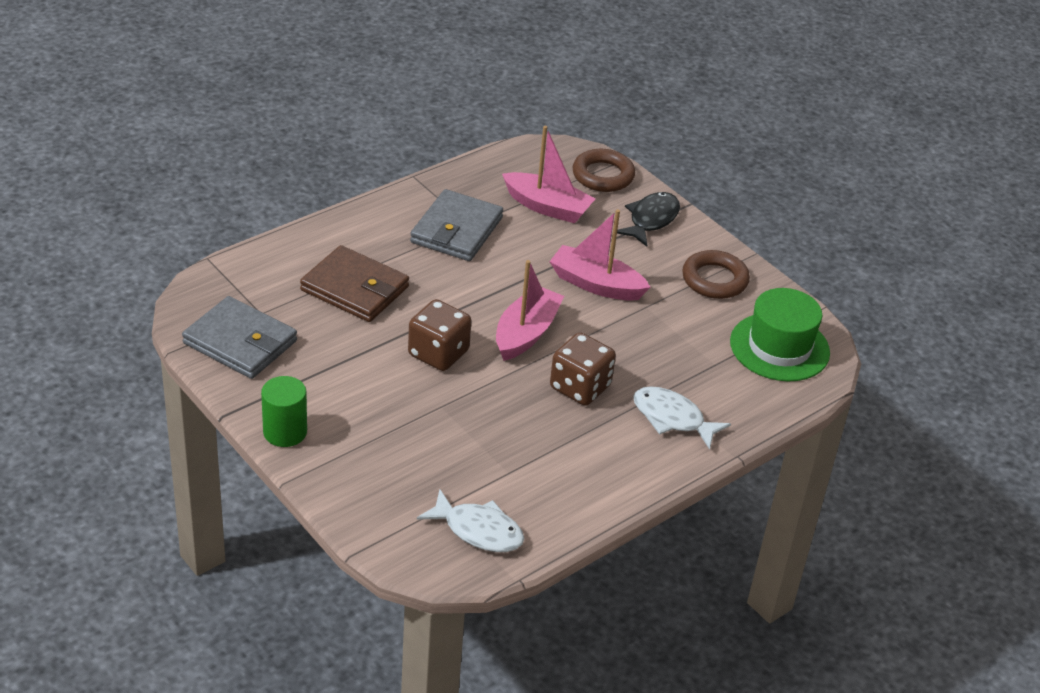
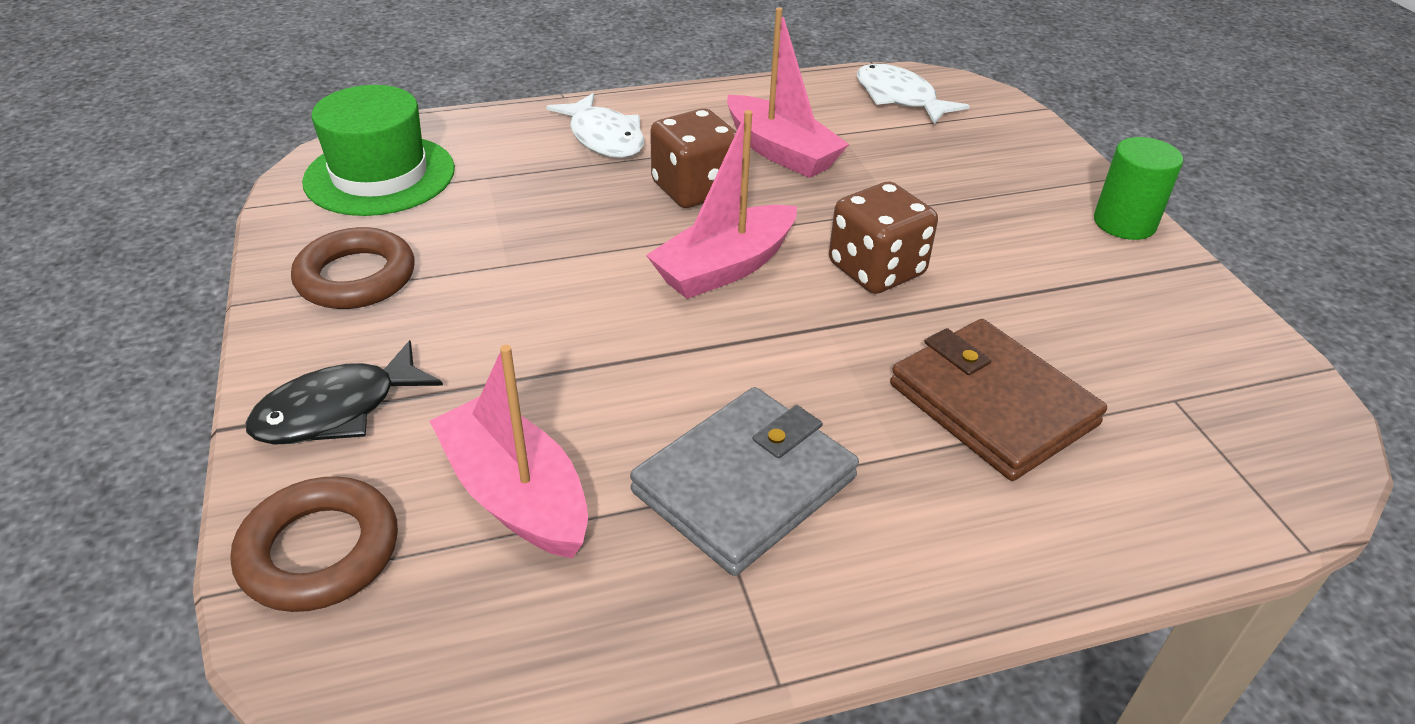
camera: 155 degrees left, 0 degrees up
grey wallet [182,296,297,379] -> none
pink boat [549,209,650,301] -> pink boat moved to [727,8,849,178]

